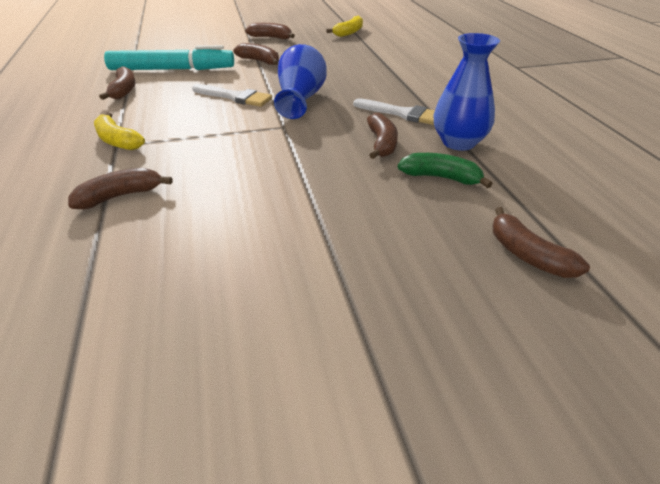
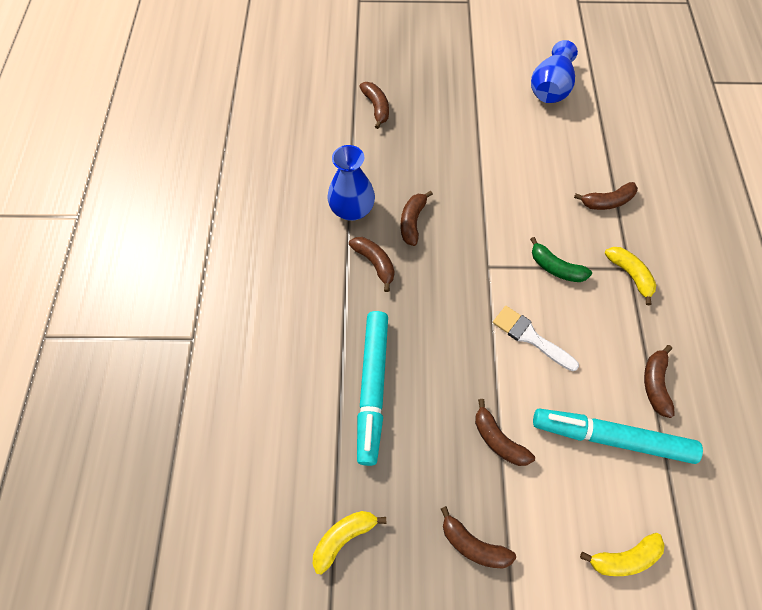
camera: 165 degrees left, 25 degrees up
blue vase [274,44,327,119] -> blue vase moved to [531,40,578,103]
white brush [353,98,435,125] -> brown banana [349,237,394,292]
green banana [398,153,492,188] -> green banana moved to [530,237,592,282]
none -> turquoise marker [357,311,388,466]
none -> yellow banana [580,533,665,576]

